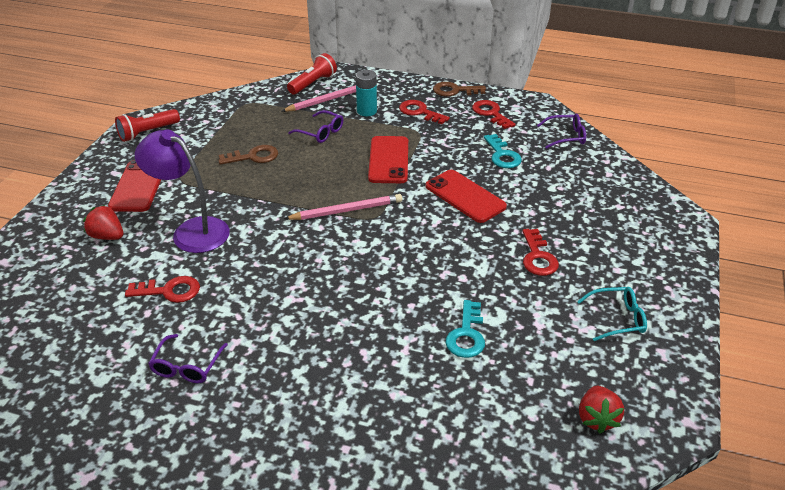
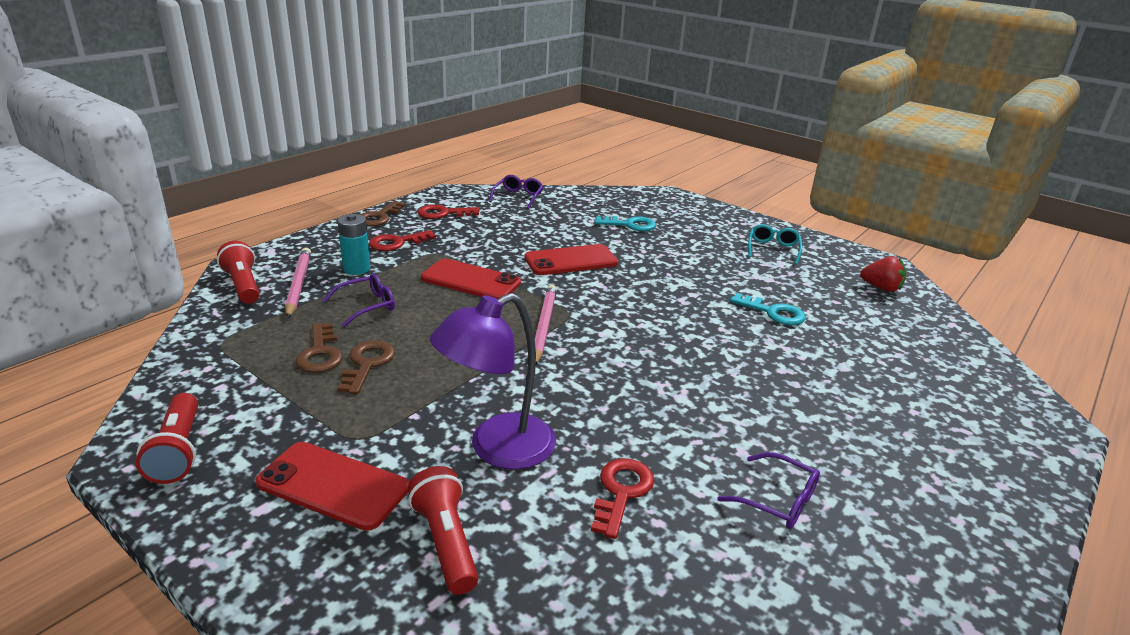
camera: 70 degrees left, 10 degrees down
red strawberry [83,205,123,240] -> red flashlight [408,466,478,595]
turquoise key [484,134,522,168] -> turquoise key moved to [595,216,656,231]
red key [522,229,559,276] -> none
none -> brown key [296,323,343,373]

